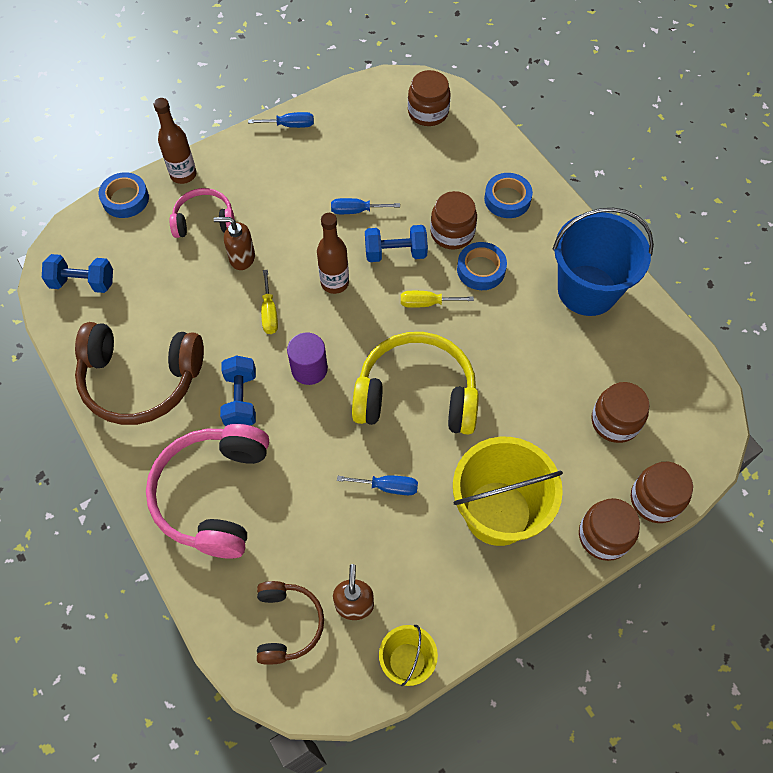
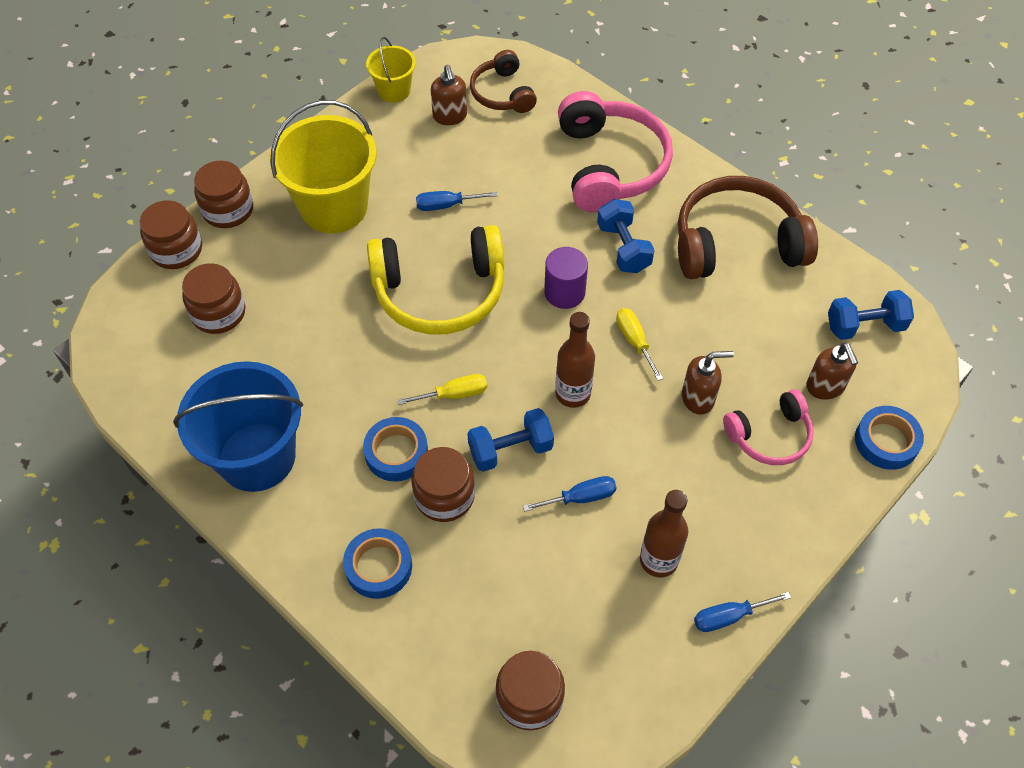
camera: 165 degrees right, 5 degrees down
brown bottle [154,98,197,184] -> brown bottle moved to [640,490,688,577]
none -> brown soap dispenser [806,342,858,400]

